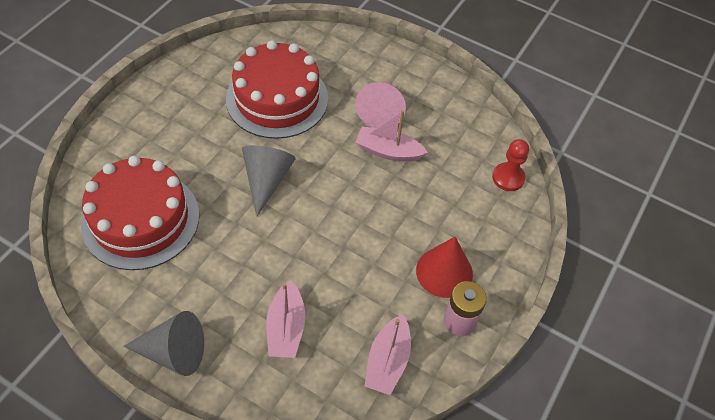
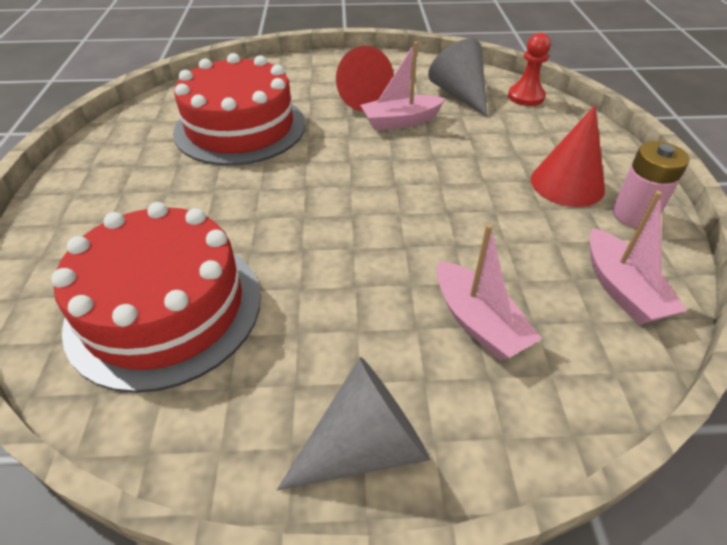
camera: 30 degrees left, 10 degrees down
grey cone [242,145,296,216] -> grey cone moved to [428,39,488,117]
pink cone [355,82,406,128] -> red cone [336,46,394,111]

